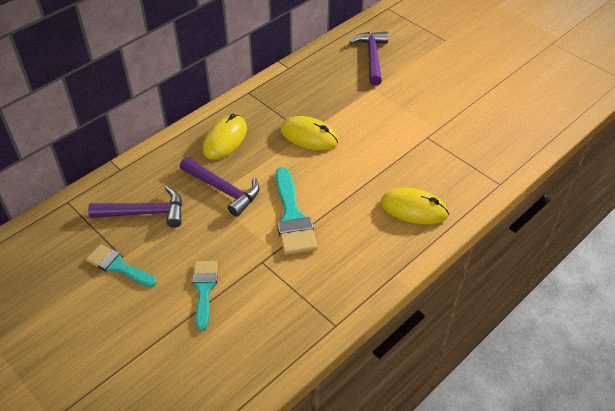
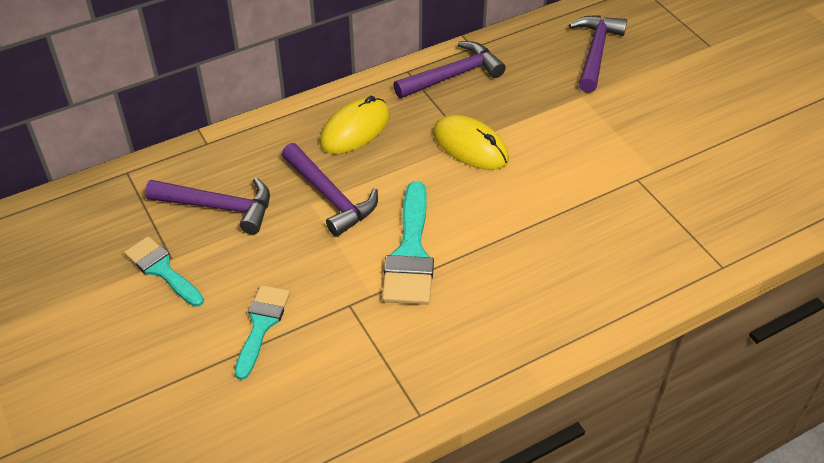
camera: 15 degrees right, 0 degrees up
yellow mouse [381,188,449,225] -> none
none -> purple hammer [393,41,506,98]

